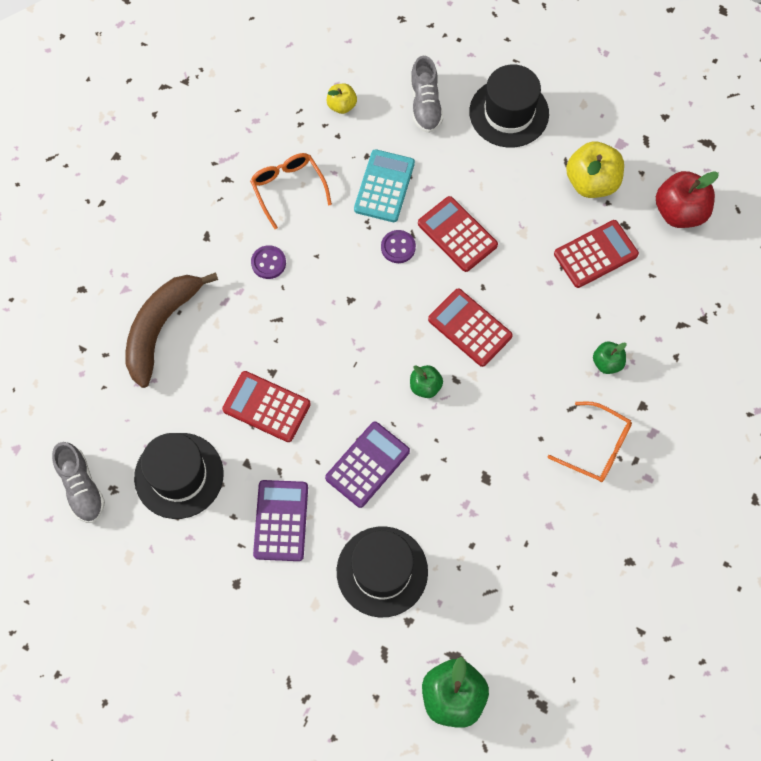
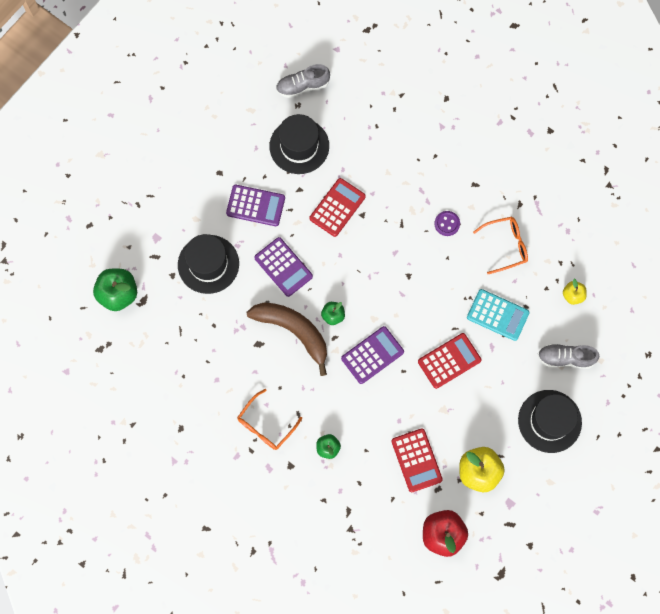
camera: 100 degrees right, 5 degrees up
brown banana [125,272,218,388] -> brown banana moved to [246,303,327,376]
purple button [381,230,416,263] -> none
red calculator [428,288,513,367] -> purple calculator [341,326,404,384]

